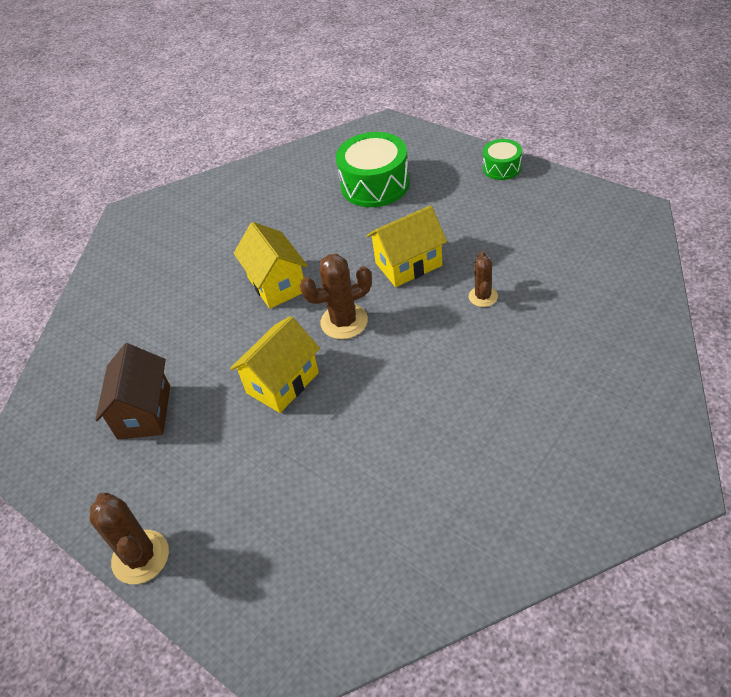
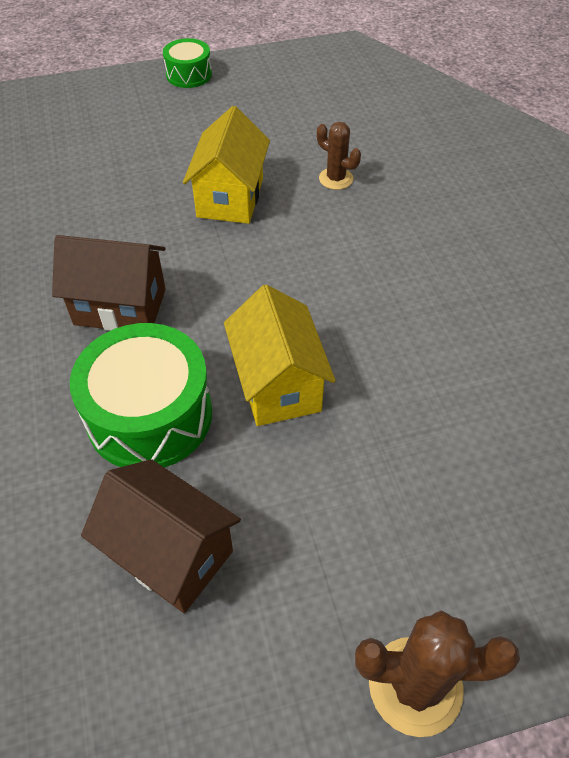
camera: 60 degrees left, 5 degrees up
yellow house [234,222,308,309] -> brown house [52,235,166,331]
brown cactus [299,254,372,339] -> none
green drum [336,132,410,207] -> green drum moved to [70,323,212,468]

